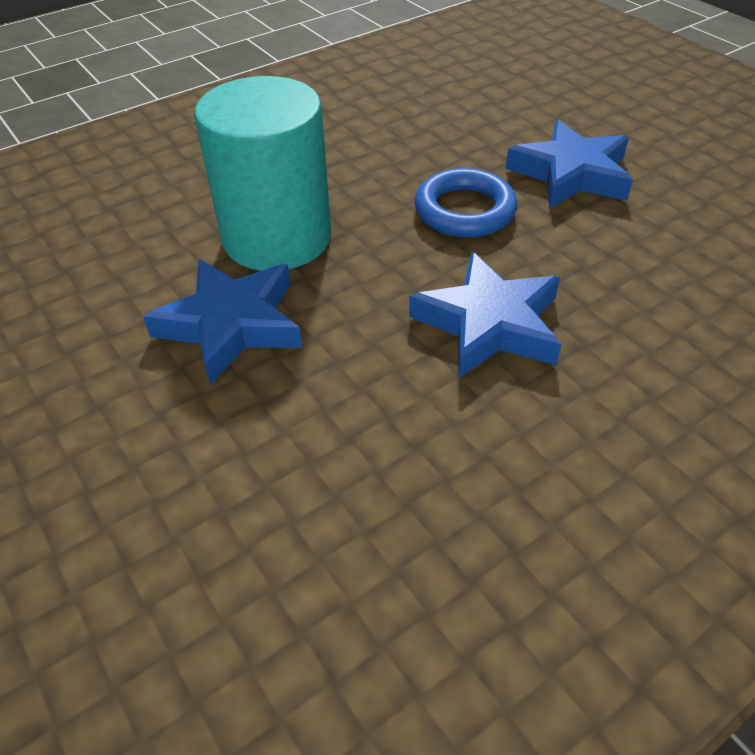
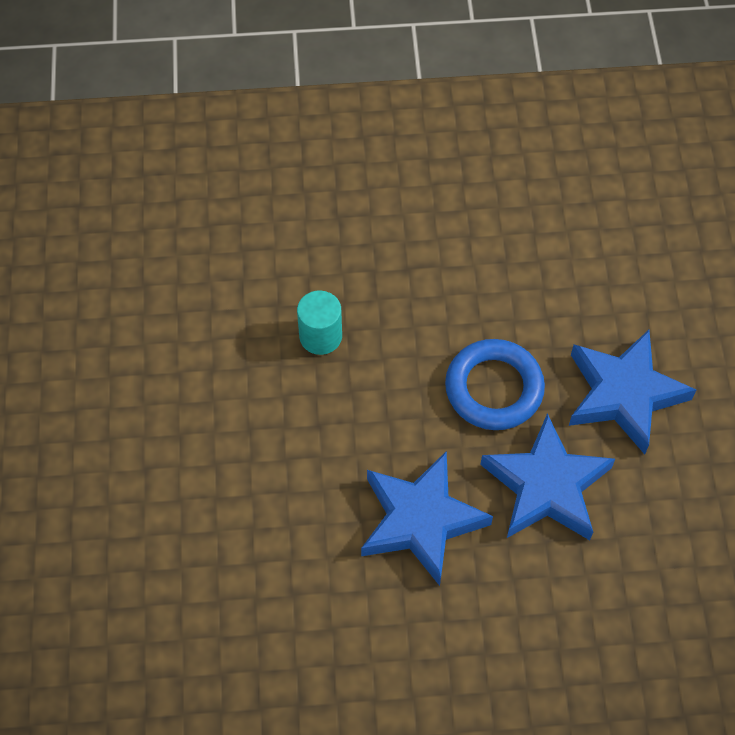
camera: 30 degrees right, 15 degrees up
blue star [143,259,302,385] -> blue star moved to [480,413,615,540]
turquoise cylinder [194,76,332,271] -> turquoise cylinder [297,290,342,355], size x0.43

